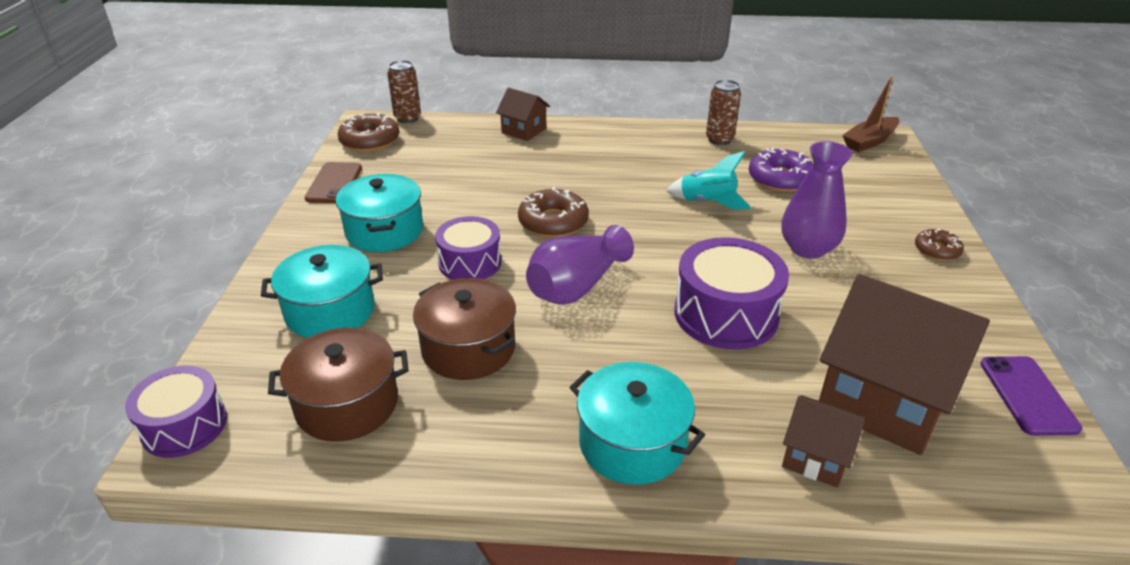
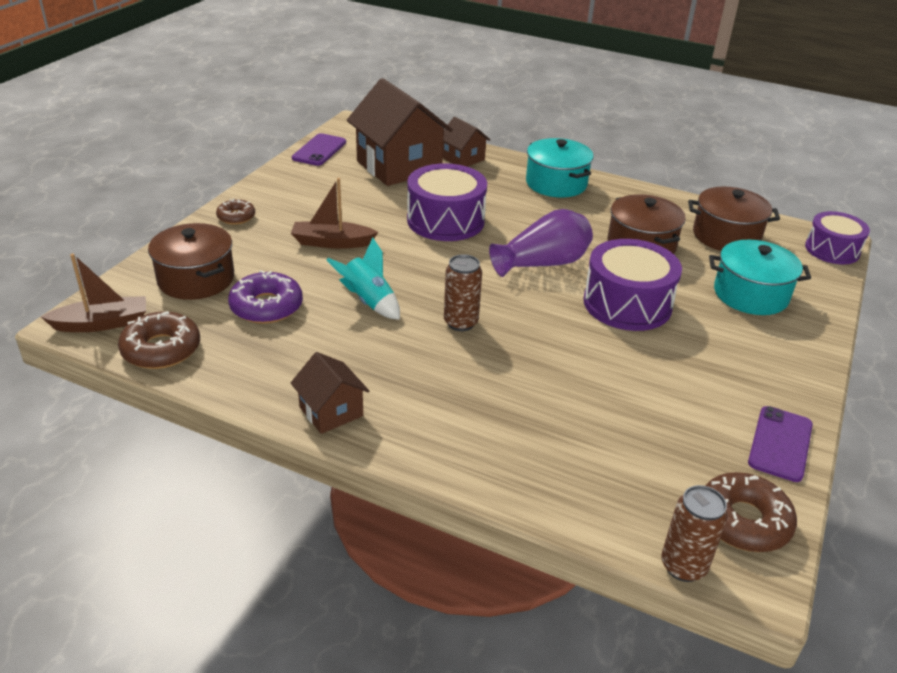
camera: 160 degrees left, 0 degrees up
brown phone [305,162,362,203] -> purple phone [748,406,813,482]
turquoise pot [336,174,423,252] -> none
purple drum [435,216,502,280] -> purple drum [583,239,682,331], size x1.51
brown house [496,88,550,141] -> brown house moved to [291,352,369,434]
brown donut [518,187,589,238] -> brown donut moved to [118,311,200,369]
brown can [706,80,741,145] -> brown can moved to [444,254,482,331]
purple vase [781,141,852,259] -> brown boat [291,178,378,249]
none -> brown pot [148,223,234,300]

